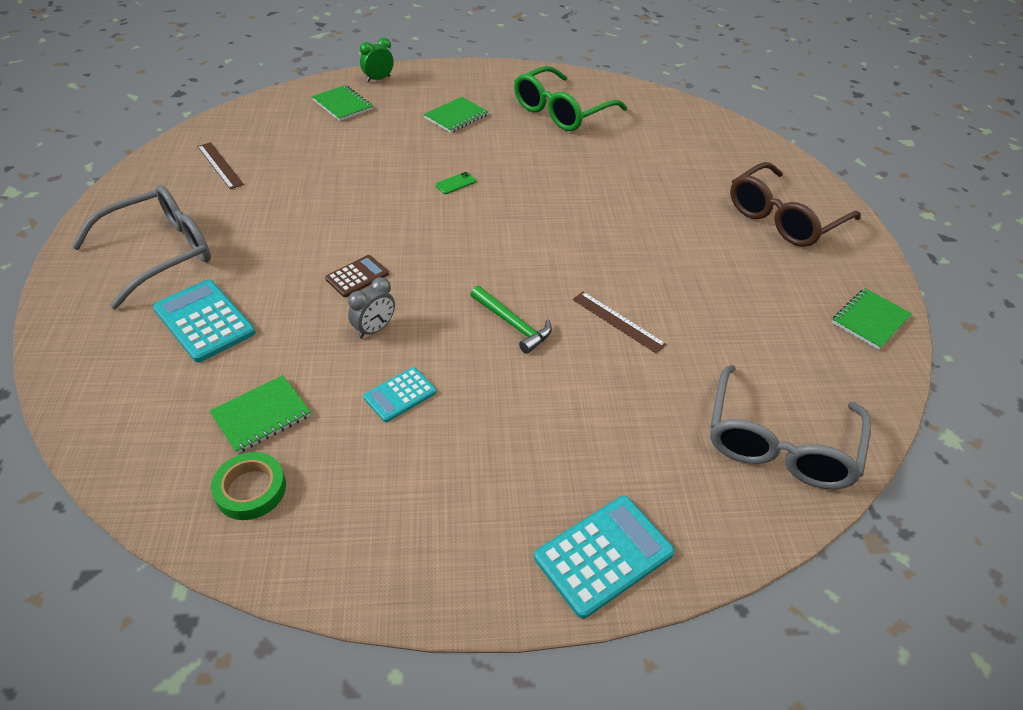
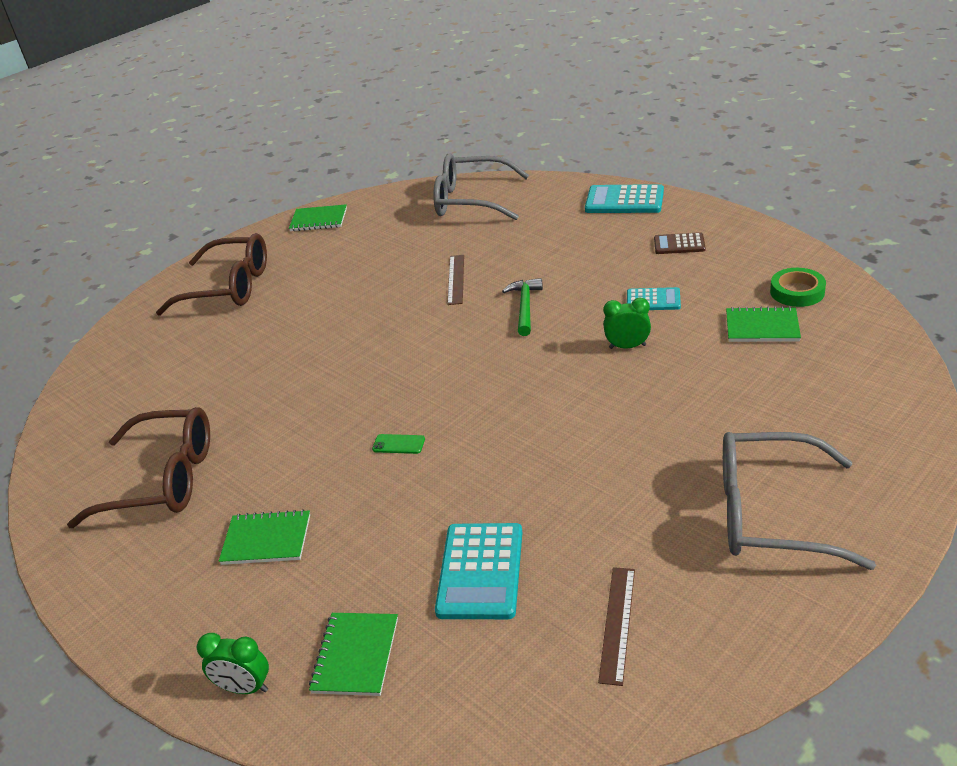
camera: 125 degrees left, 10 degrees down
turquoise calculator [153,280,255,362] -> turquoise calculator moved to [435,523,523,619]
brown calculator [325,255,389,297] -> brown calculator moved to [654,232,706,254]
grey clock [348,277,395,339] -> green clock [603,298,651,349]
green glasses [514,66,627,131] -> brown glasses [67,407,210,528]
grey glasses [710,365,871,489] -> grey glasses turned 150 degrees counterclockwise [433,153,529,220]

